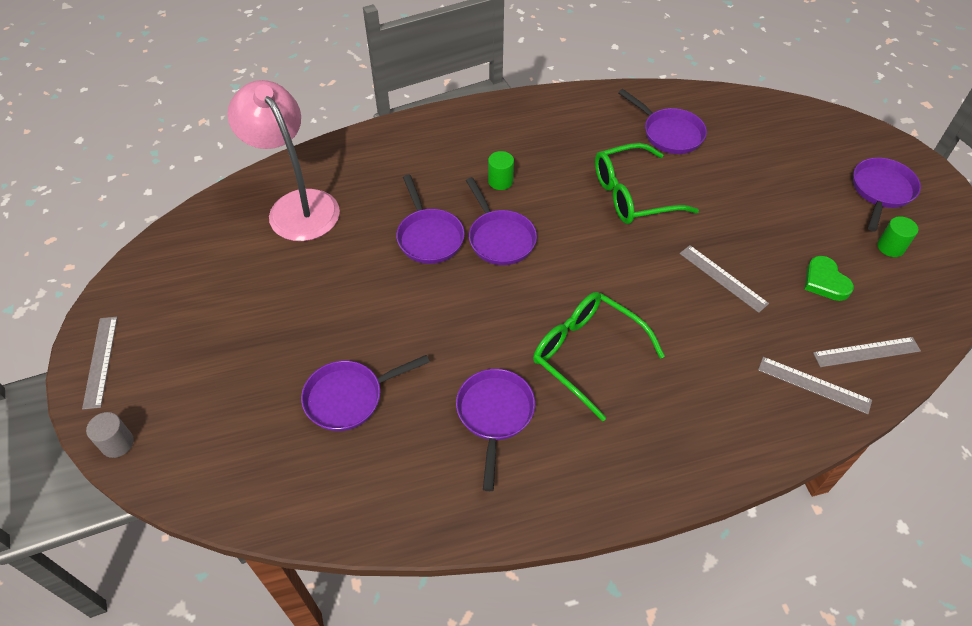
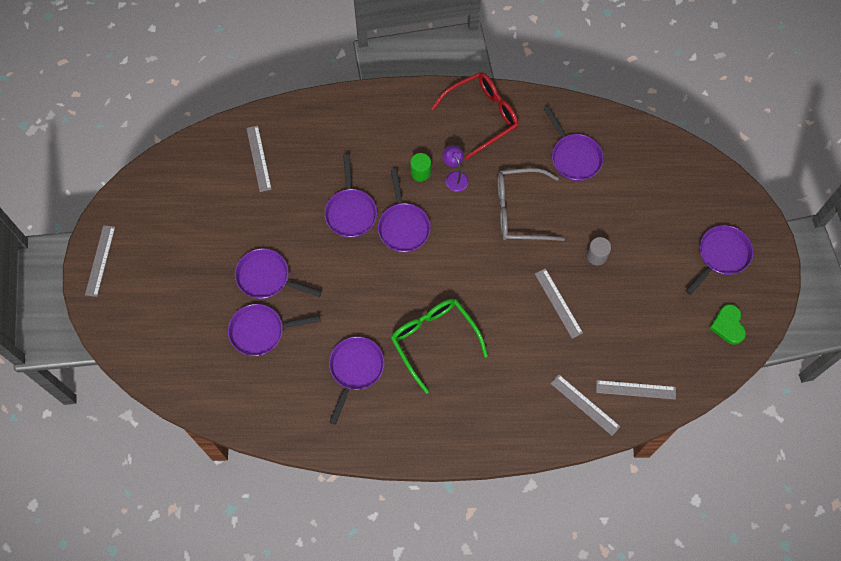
camera: 15 degrees right, 15 degrees up
grey cylinder [86,412,134,458] -> grey cylinder moved to [587,237,611,265]
pink lamp [227,80,340,241] -> grey ruler [246,125,272,192]
green glasses [595,143,699,224] -> grey glasses [497,168,565,241]
green heart [805,256,854,301] -> green heart moved to [709,304,746,345]
green cylinder [877,216,918,257] -> none
none -> purple pan [235,248,322,299]
none -> red glasses [431,72,519,159]
none -> purple lamp [442,145,468,192]

